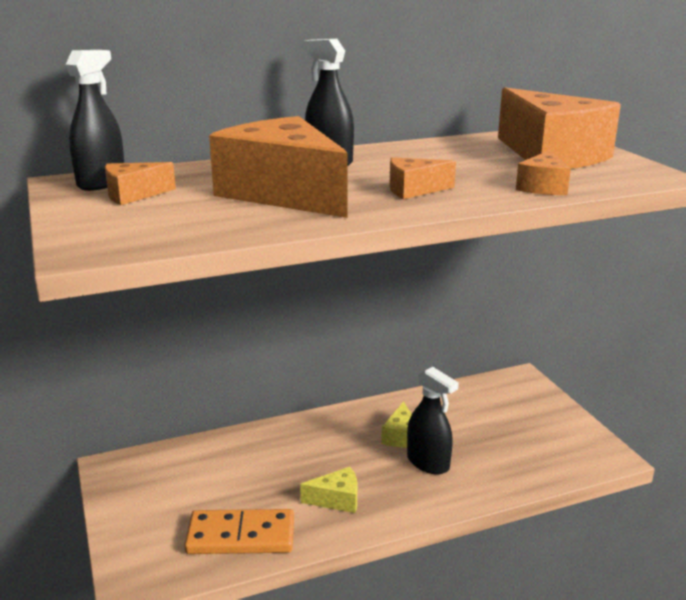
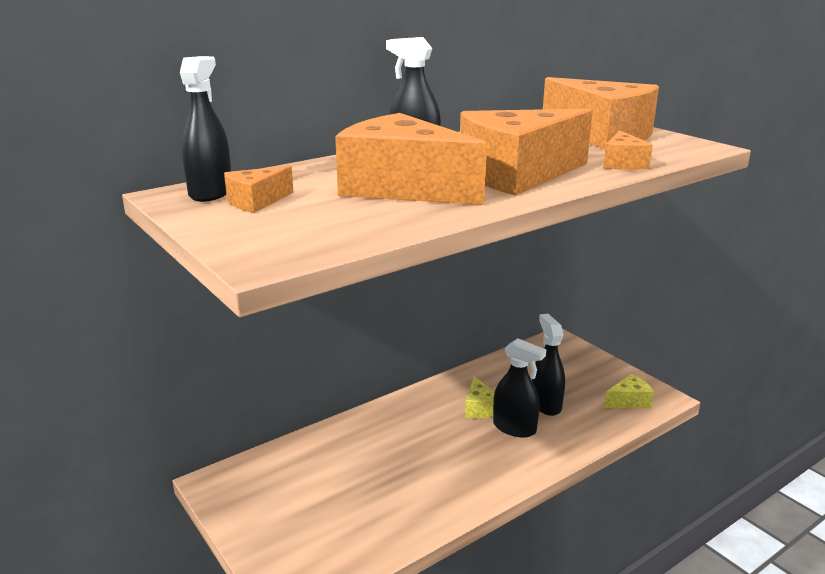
camera: 15 degrees left, 0 degrees up
orange domino [184,509,294,554] -> none
yellow cheese [300,467,357,513] -> yellow cheese moved to [604,374,654,408]
orange cheese [389,157,456,199] -> orange cheese [460,109,593,196], size x2.21
none -> black spray bottle [532,314,565,416]

